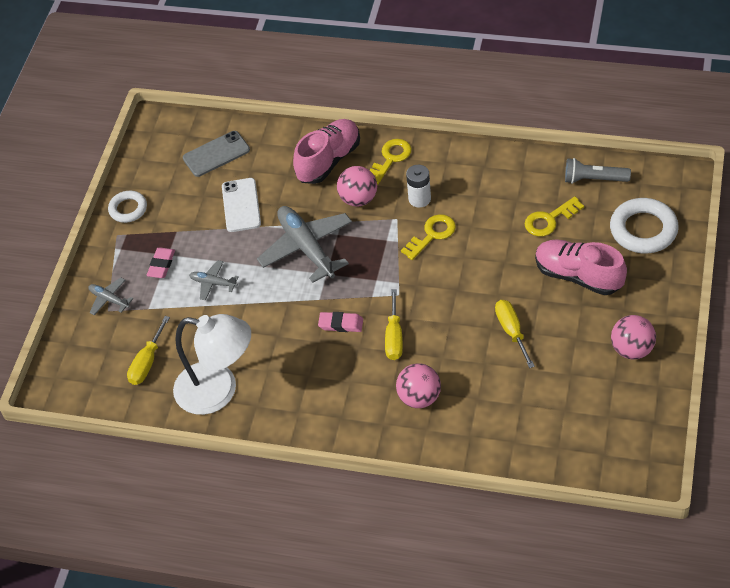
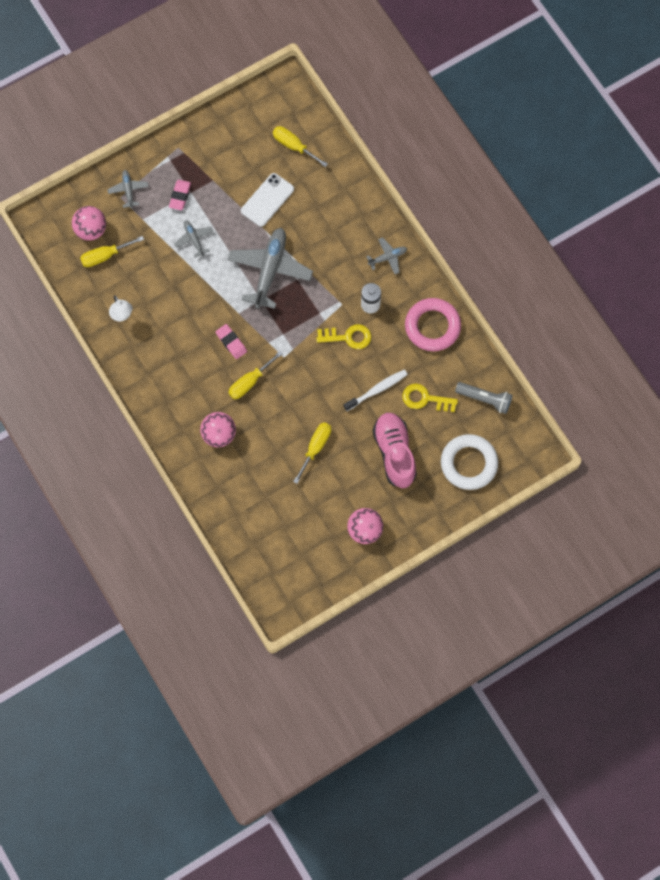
camera: 40 degrees right, 20 degrees up
white ring [108,191,147,223] -> none
pink eraser [147,248,175,278] -> pink eraser turned 45 degrees counterclockwise [169,180,191,210]
white lamp [173,314,251,415] -> white lamp [109,295,133,322], size x0.44
grey phone [183,131,250,177] -> yellow screwdriver [273,126,328,167]
pink shoe [293,119,360,184] -> none
pink ball [337,166,377,207] -> pink ball moved to [72,206,106,241]
yellow key [370,139,412,184] -> grey plane [366,237,407,274]
grey flashlight [565,158,631,184] -> grey flashlight turned 150 degrees clockwise [455,382,512,414]
none -> white toothbrush [344,370,408,411]
none -> pink ring [405,298,461,351]

